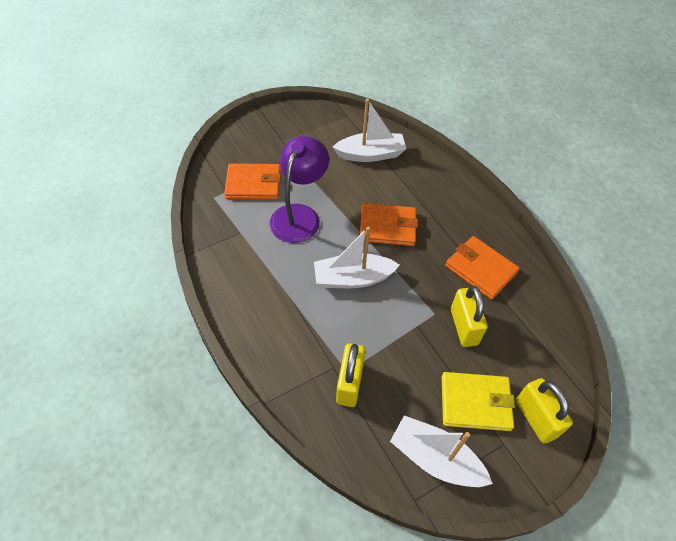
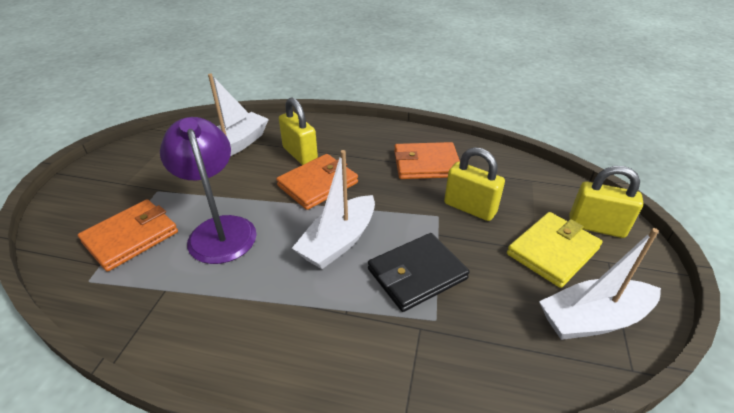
camera: 45 degrees left, 15 degrees down
yellow padlock [336,343,366,407] -> yellow padlock moved to [279,97,318,165]
none -> black wallet [368,233,470,312]

